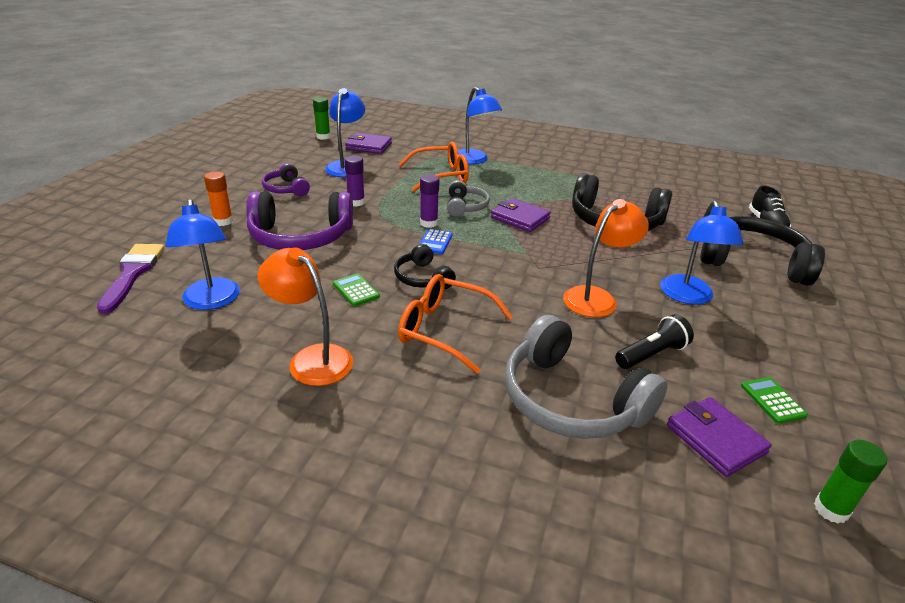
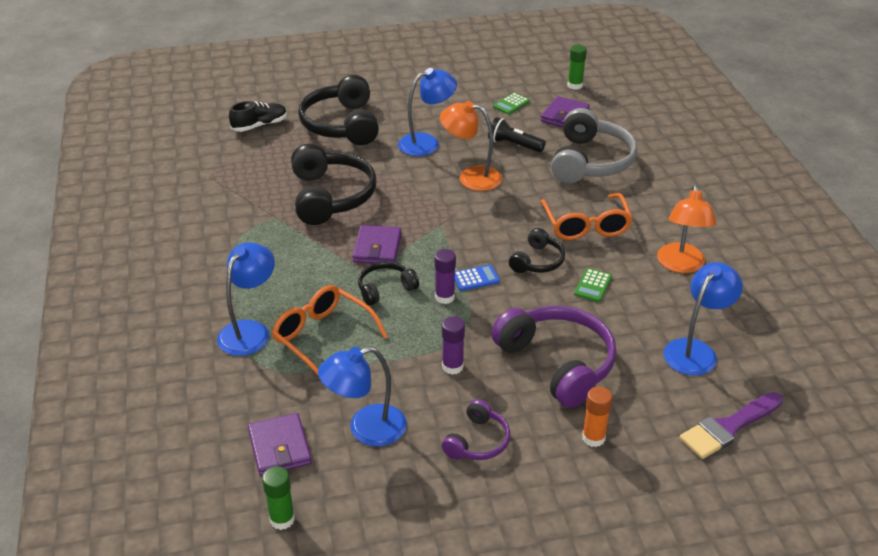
camera: 120 degrees left, 5 degrees up
grey headphones [447,180,490,217] -> black headphones [358,261,419,306]

